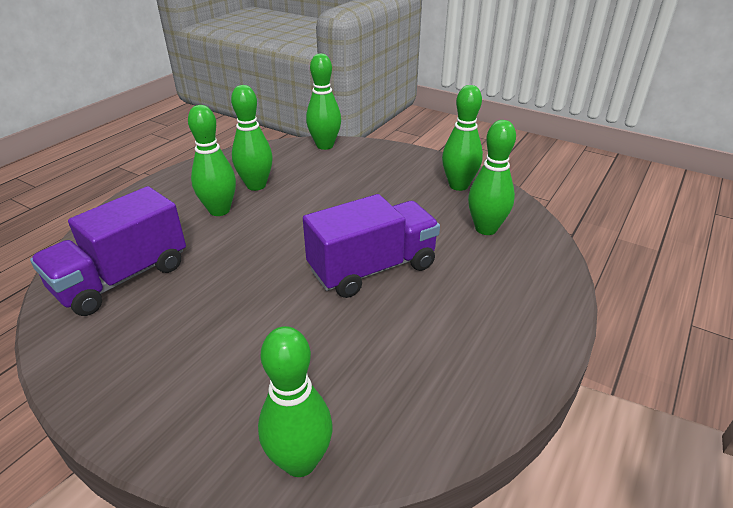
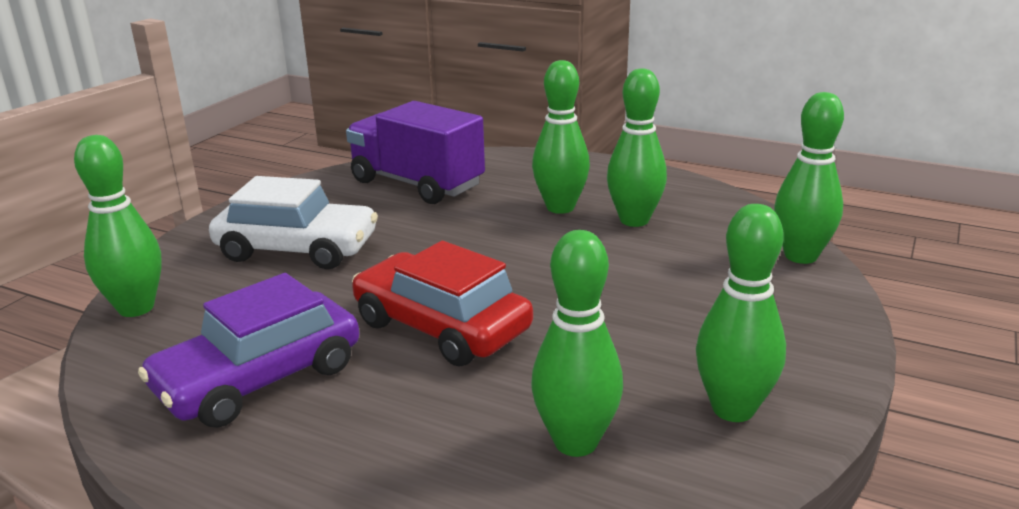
camera: 85 degrees right, 10 degrees down
purple truck [303,194,440,298] -> red car [352,241,533,366]
none -> purple car [138,273,359,428]
none -> white car [209,176,378,269]

